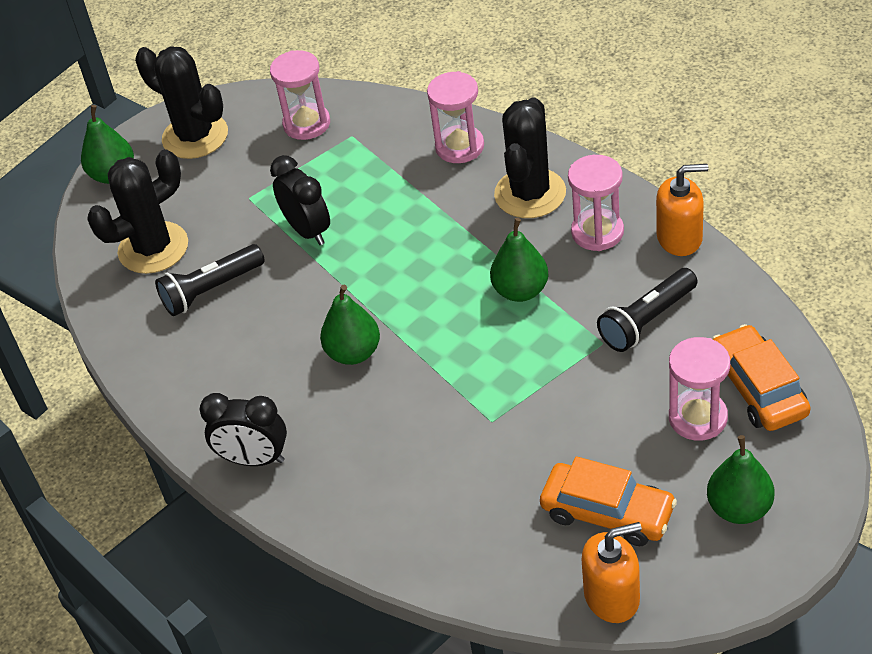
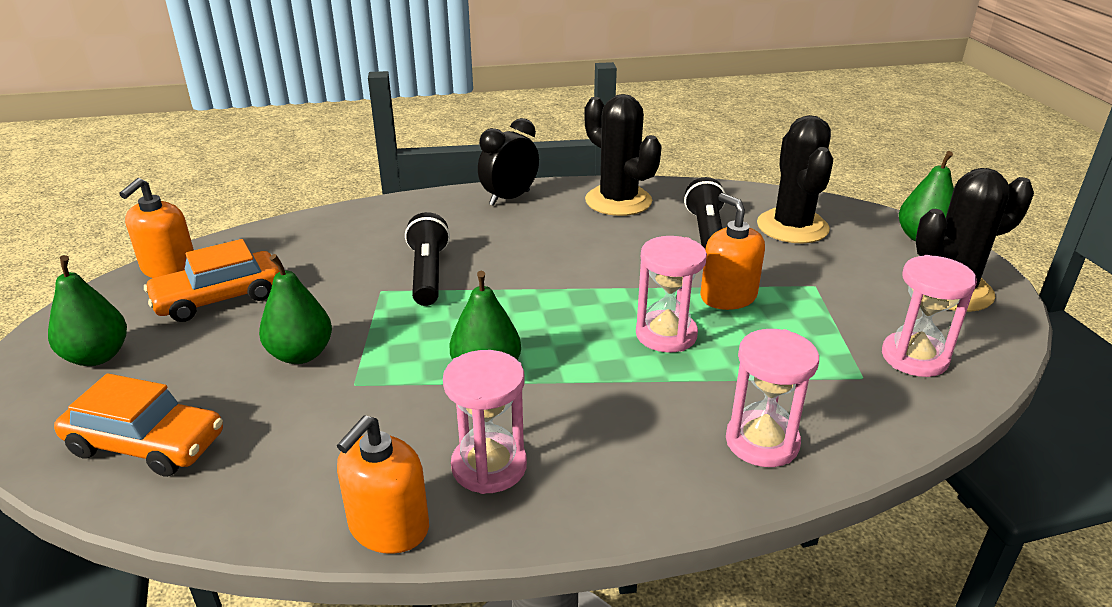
camera: 120 degrees right, 15 degrees down
black clock [270,155,330,245] -> orange soap dispenser [700,193,765,310]
green pear [320,285,380,365] -> green pear moved to [259,254,332,364]
black cactus [494,97,566,218] -> black cactus moved to [584,94,662,216]
black flashlight [597,268,697,352] -> black flashlight moved to [405,212,450,306]
pink hourglass [669,337,730,441] -> pink hourglass moved to [636,236,707,353]

